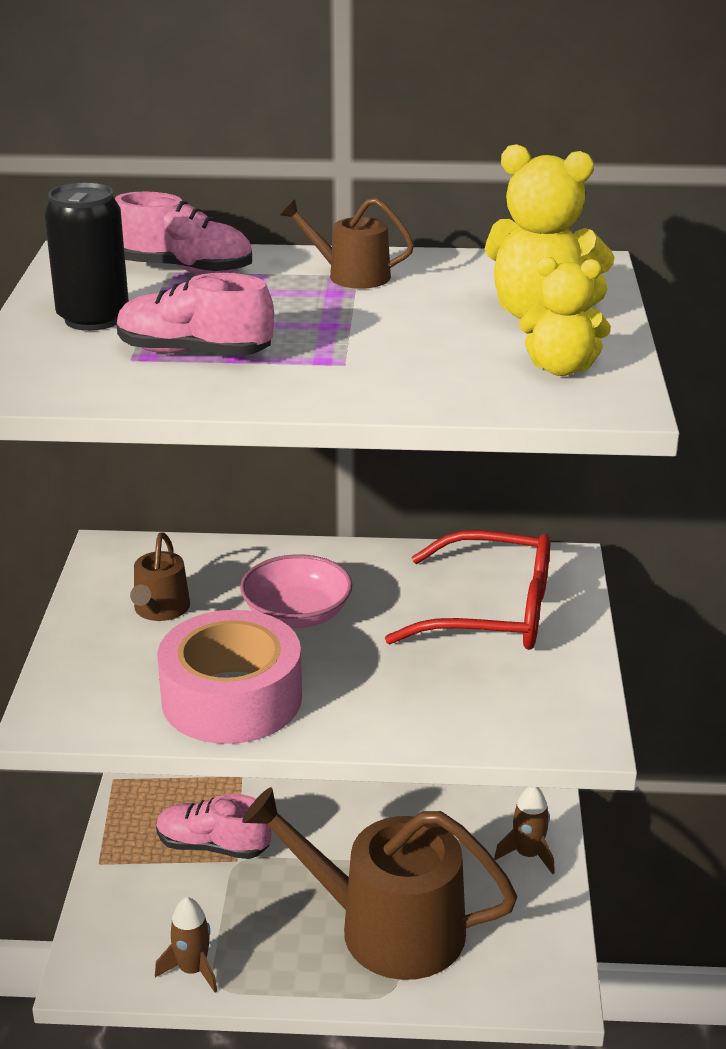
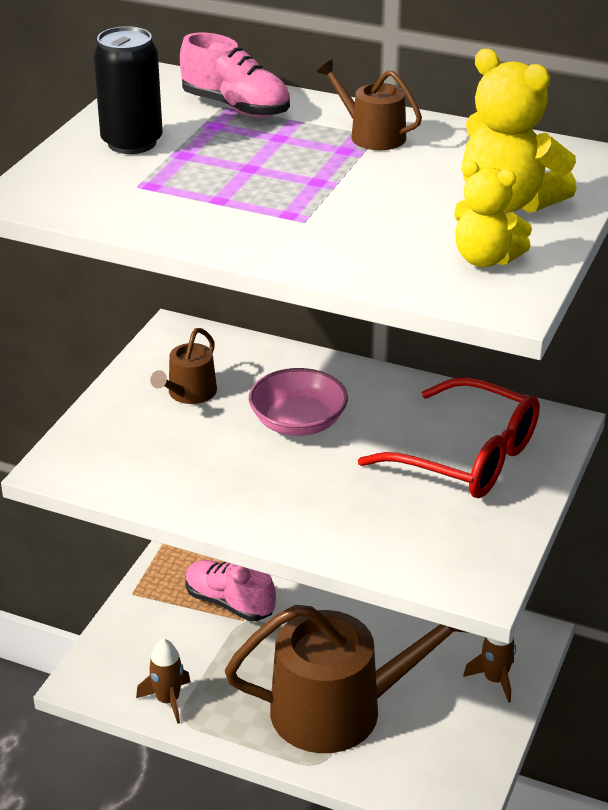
camera: 20 degrees right, 5 degrees up
pink shoe [117,273,274,356] -> none
pink tape [157,610,302,744] -> none
brown watering can [242,787,517,980] -> brown watering can turned 135 degrees clockwise [225,605,469,753]

